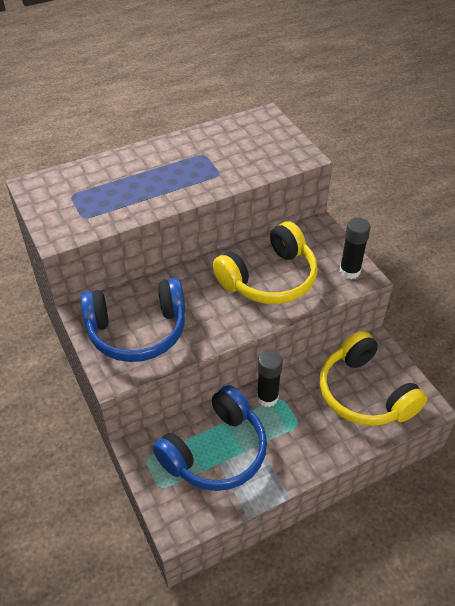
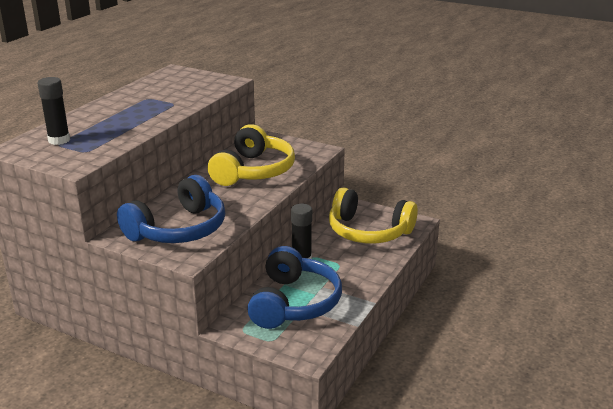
camera: 35 degrees left, 20 degrees down
black glue stick [339,218,371,279] -> black glue stick moved to [37,77,70,145]

